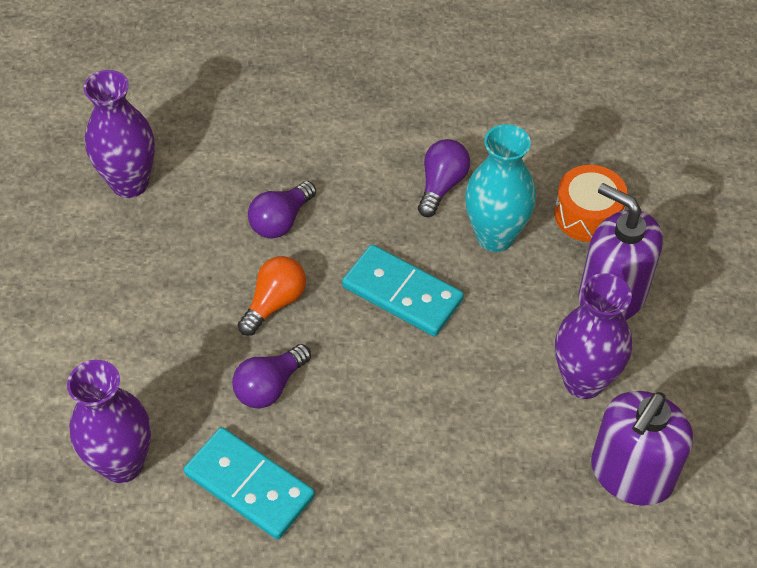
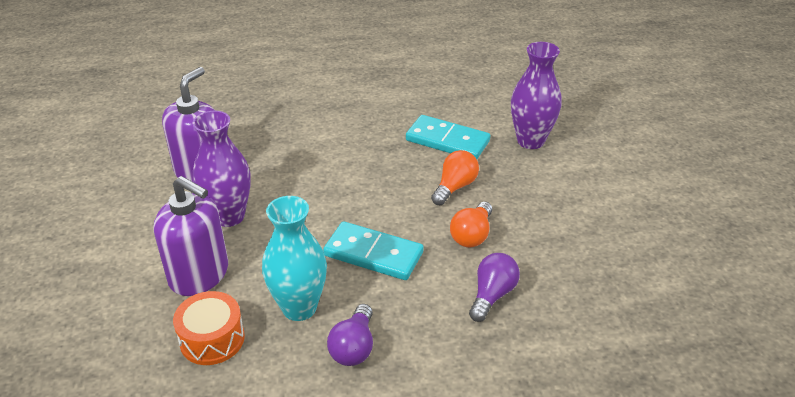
camera: 170 degrees right, 15 degrees down
purple vase [84,70,155,198] -> none
purple light bulb [232,344,311,408] -> orange light bulb [431,150,479,205]

